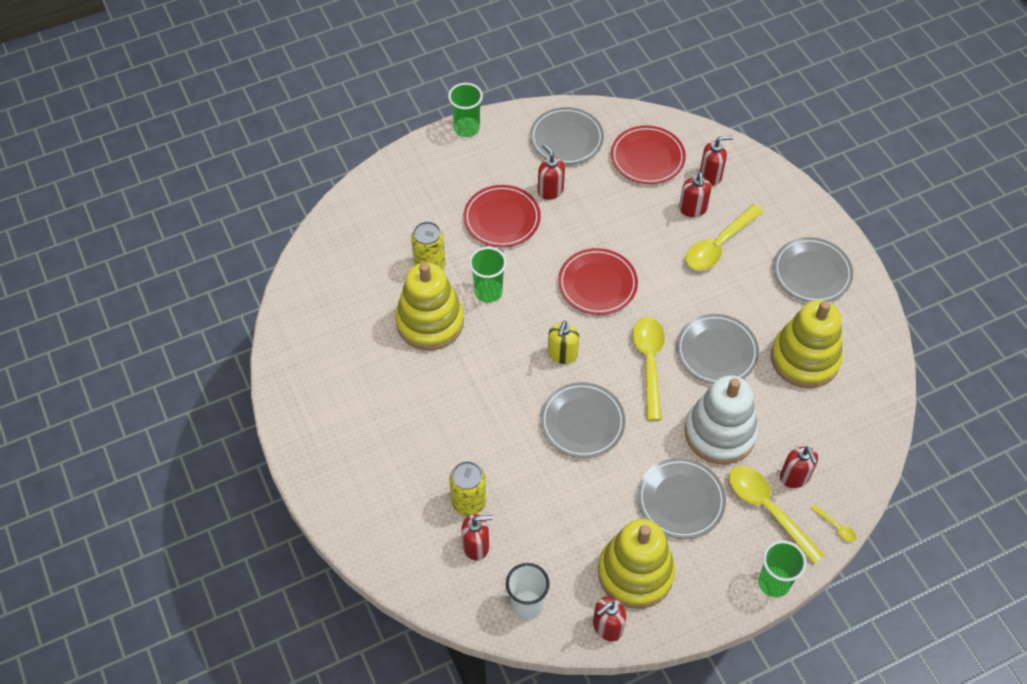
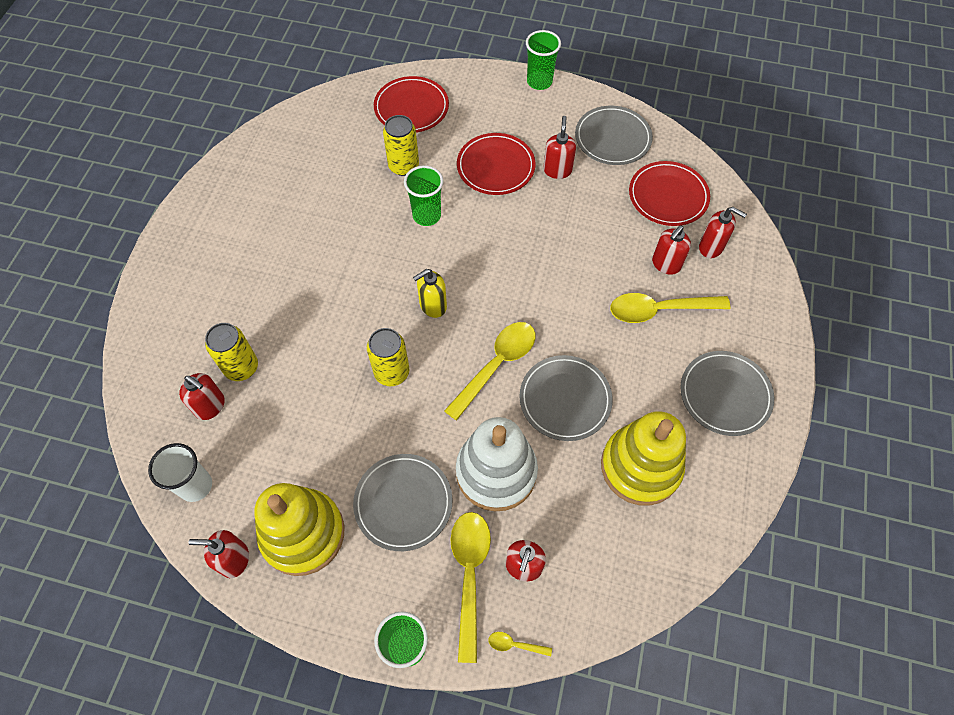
camera: 40 degrees right, 5 degrees up
yellow stacking toy [395,263,464,350] -> none
grey plate [540,382,626,458] -> yellow can [367,328,410,386]
red plate [558,248,638,315] -> red plate moved to [374,76,449,133]
yellow spoon [810,504,856,542] -> yellow spoon turned 105 degrees clockwise [488,632,552,656]

